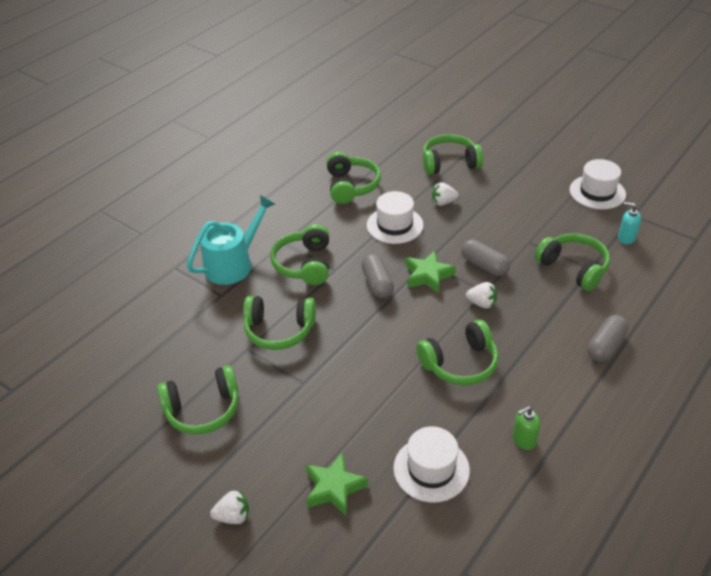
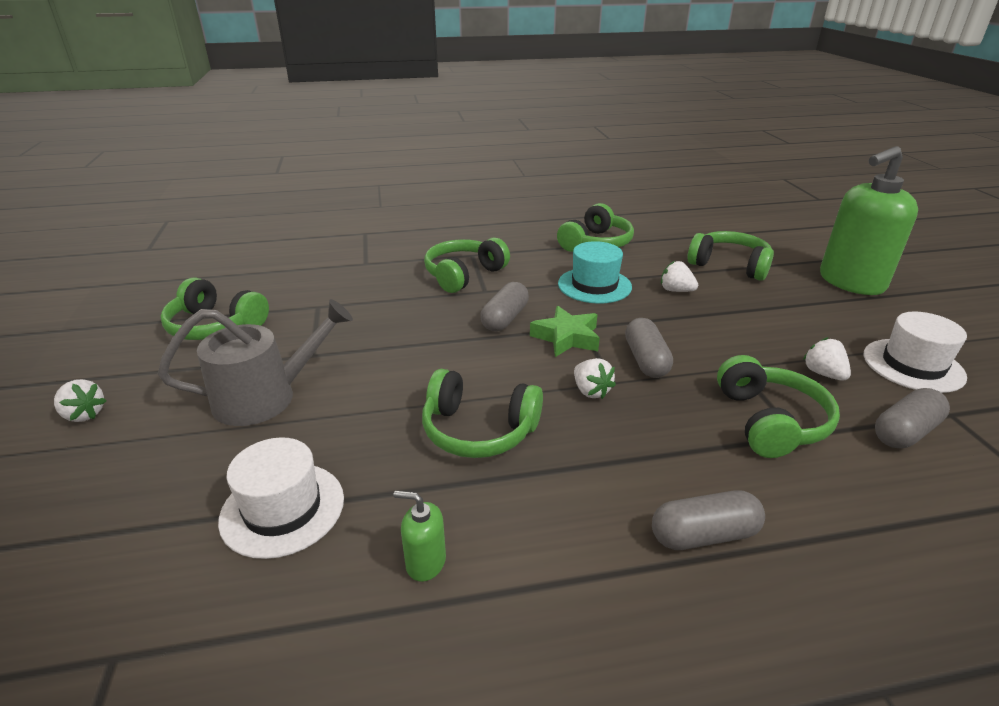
camera: 40 degrees right, 10 degrees down
turquoise watering can [187,195,275,285] -> none
green headphones [243,296,316,350] -> none
green star [306,452,368,516] -> none
white hat [367,191,424,244] -> turquoise hat [558,241,632,304]
turquoise soap dispenser [618,202,641,244] -> grey capsule [875,388,950,449]
none -> grey watering can [158,299,353,426]
none -> white strawberry [803,337,851,381]
none -> green soap dispenser [820,146,918,295]

